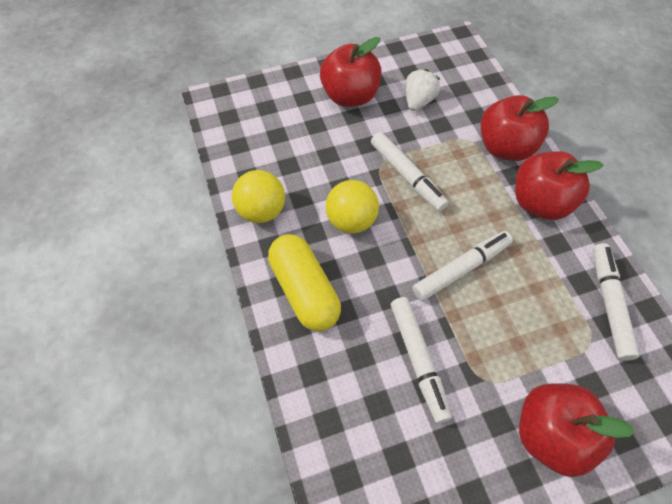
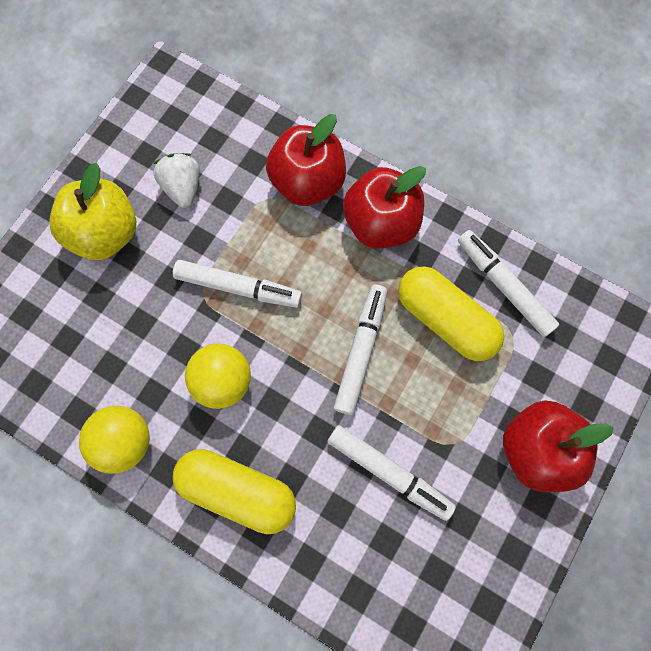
camera: 40 degrees left, 15 degrees up
red apple [320,37,381,107] -> yellow apple [49,163,136,260]
none -> yellow capsule [398,266,504,361]

